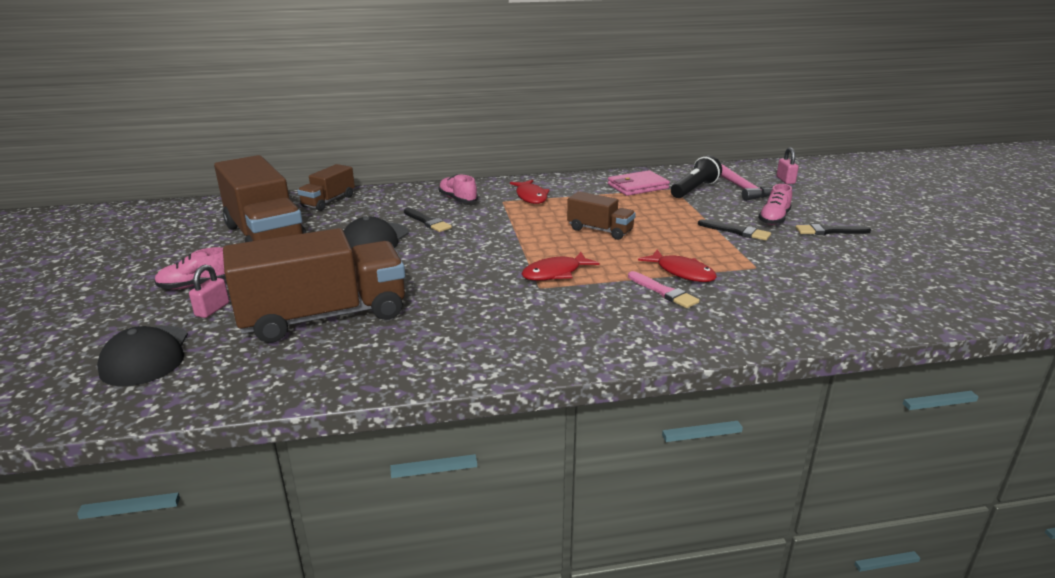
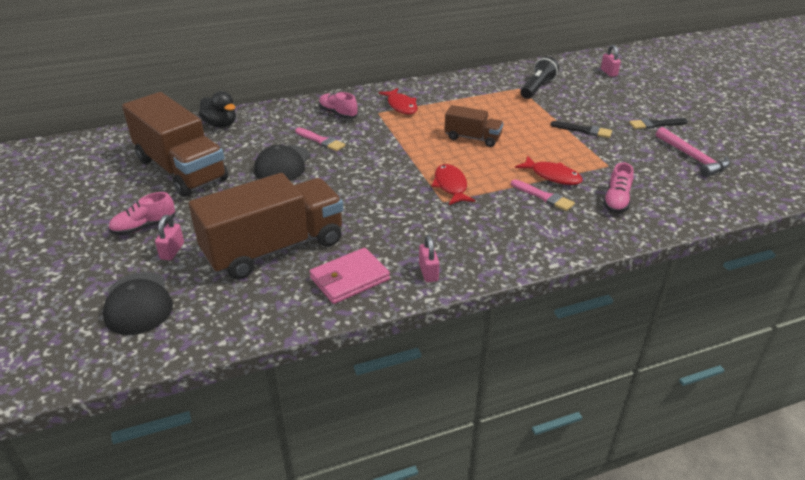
camera: 10 degrees left, 10 degrees up
brown truck [297,164,355,211] -> black duck [199,91,236,128]
black brush [404,208,452,232] -> pink brush [295,127,346,151]
red fish [522,252,599,281] -> red fish turned 120 degrees clockwise [431,164,476,205]
pink wallet [608,170,670,196] -> pink wallet moved to [309,248,390,304]
pink hammer [721,164,773,201] -> pink hammer moved to [656,127,730,177]
pink shoe [758,184,792,225] -> pink shoe moved to [603,162,634,213]
none -> pink padlock [419,235,439,283]

